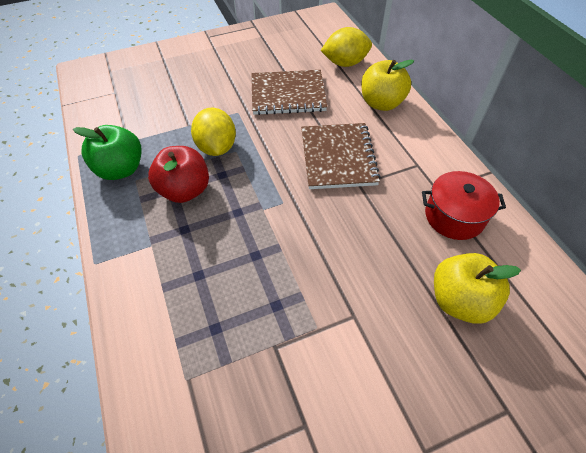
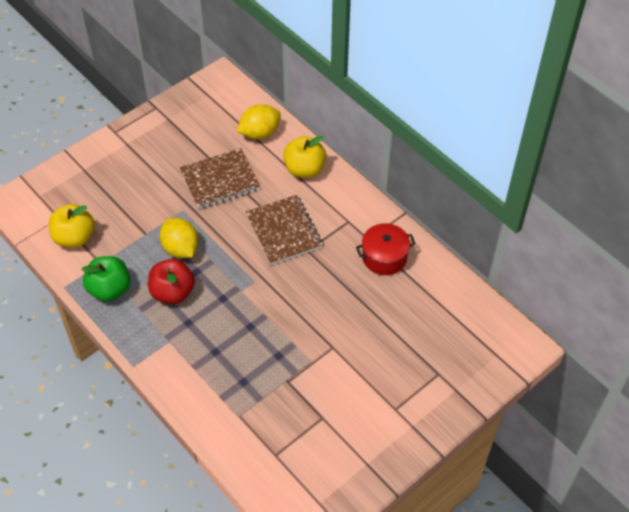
camera: 20 degrees left, 0 degrees up
yellow apple [434,253,521,324] -> yellow apple moved to [49,204,95,248]

